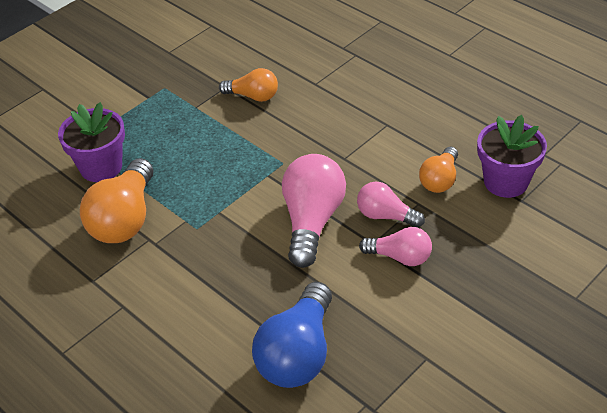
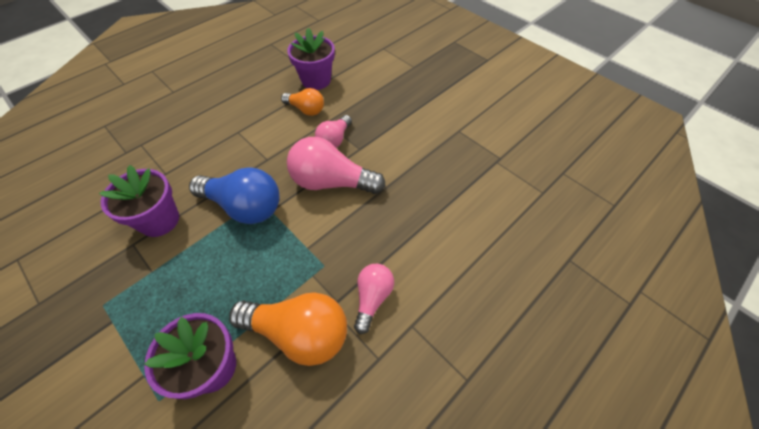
camera: 90 degrees left, 10 degrees up
orange light bulb [219,68,278,102] -> purple flower pot [99,165,179,237]
blue light bulb [252,282,332,388] -> blue light bulb moved to [189,167,279,224]
pink light bulb [359,227,432,266] -> pink light bulb moved to [354,264,394,334]

